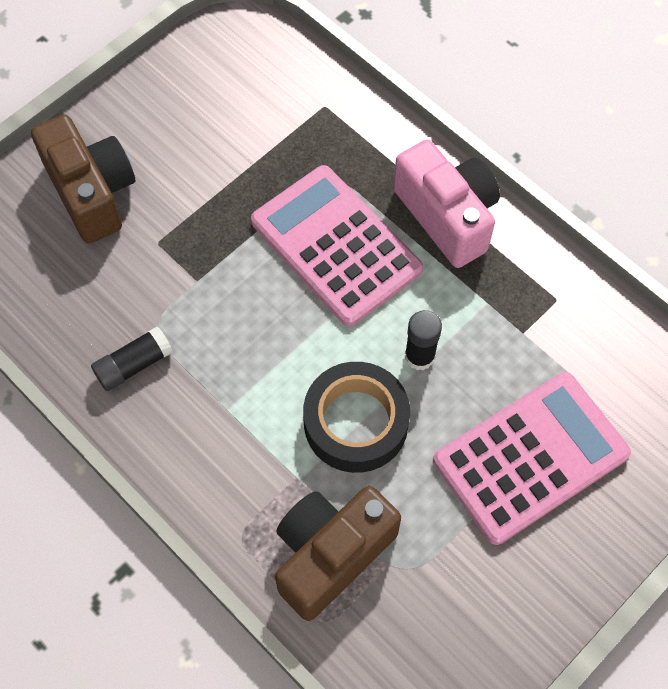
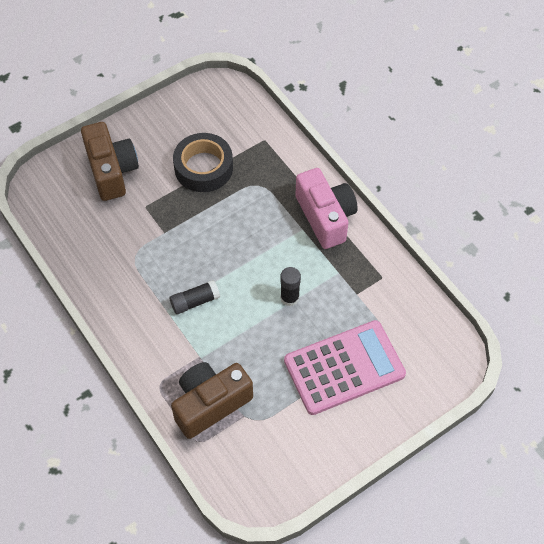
camera: 10 degrees right, 5 degrees down
black glue stick [91,326,173,391] -> black glue stick moved to [170,280,220,314]
pink calculator [251,165,423,327] -> none
black tape [303,362,410,473] -> black tape moved to [173,133,233,192]

